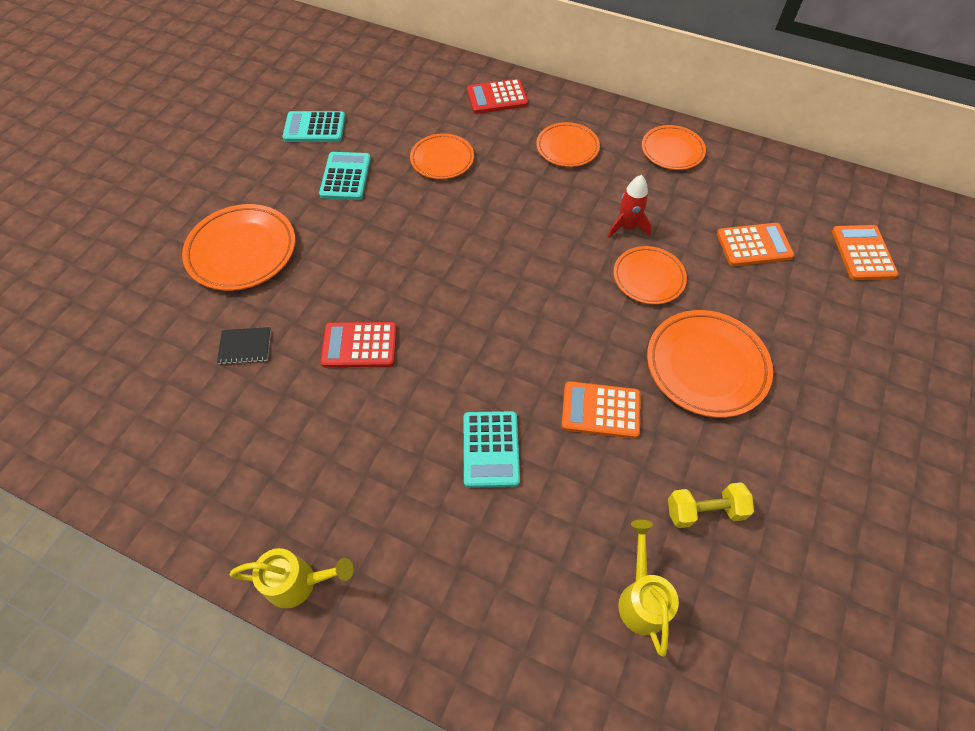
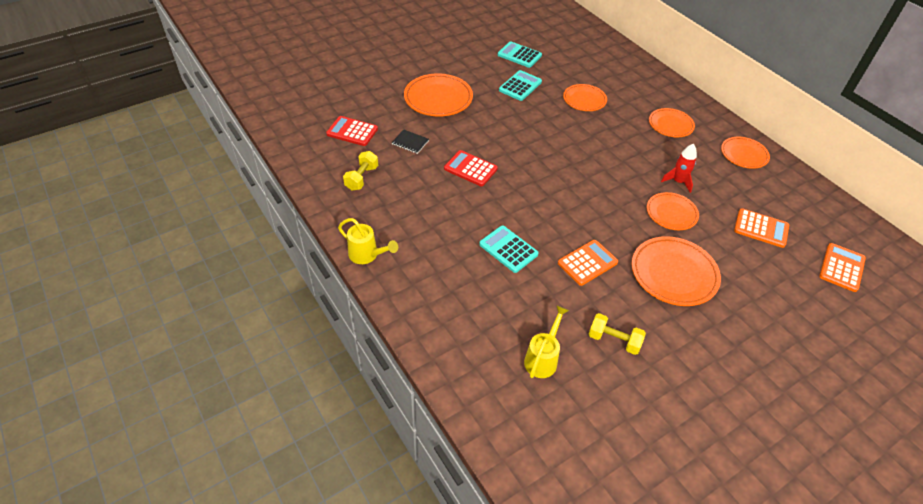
camera: 30 degrees right, 10 degrees down
turquoise calculator [464,411,520,488] -> turquoise calculator turned 105 degrees clockwise [479,225,539,273]
red calculator [467,79,528,114] -> red calculator moved to [326,116,378,146]
orange calculator [561,381,641,439] -> orange calculator turned 105 degrees clockwise [558,240,618,286]
none -> yellow dumbbell [343,151,378,191]

